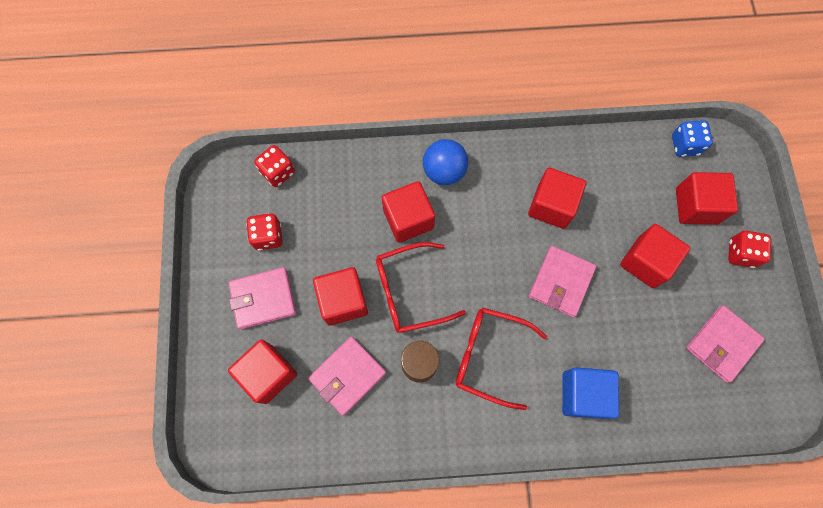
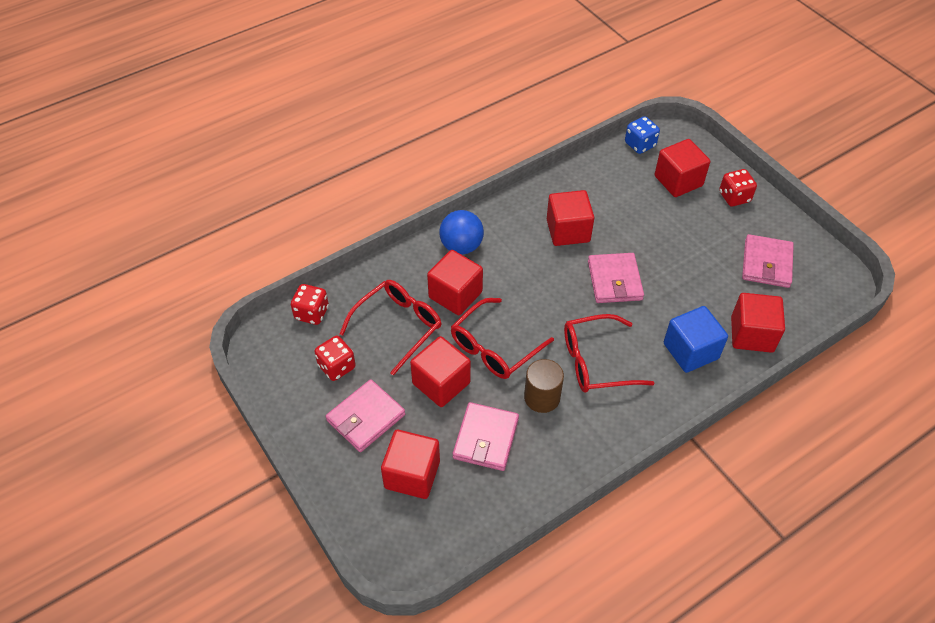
camera: 30 degrees left, 20 degrees down
red cube [620,224,690,288] -> red cube moved to [731,293,785,353]
none -> red glasses [339,280,441,376]

